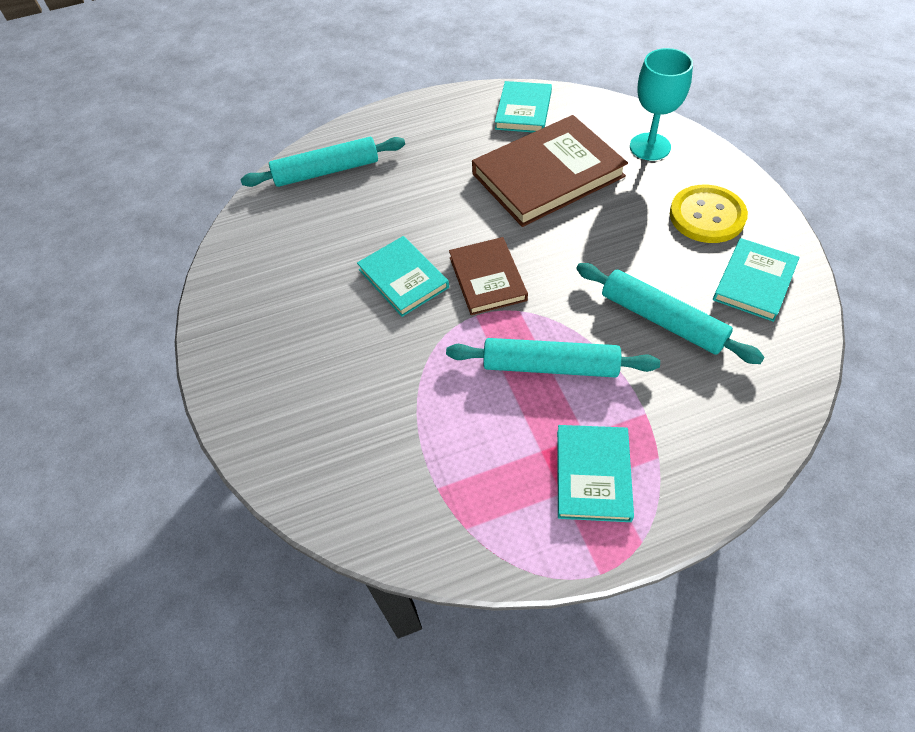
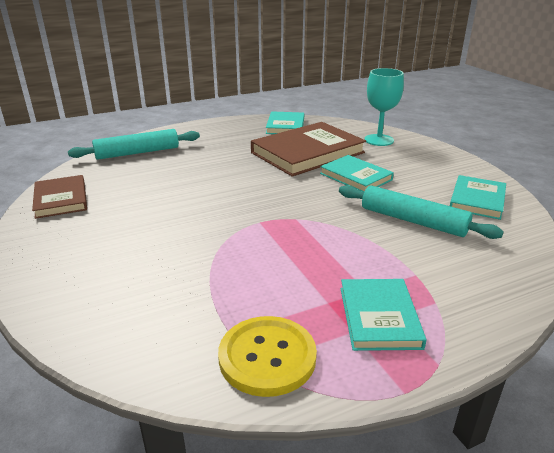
camera: 10 degrees left, 25 degrees down
turquoise book [357,236,449,317] -> turquoise book moved to [320,155,394,192]
turquoise rolling pin [446,338,660,378] -> none
brown book [449,237,528,315] -> brown book moved to [32,175,87,219]
yellow button [670,185,748,243] -> yellow button moved to [218,316,317,397]

